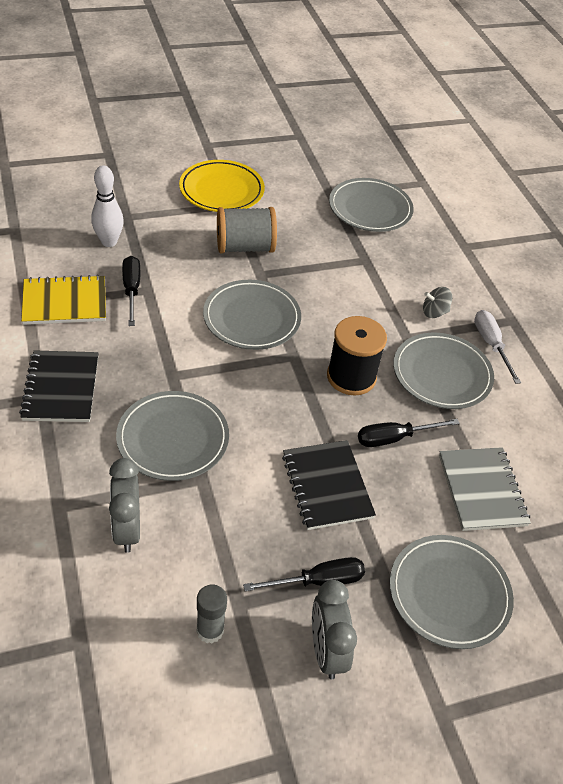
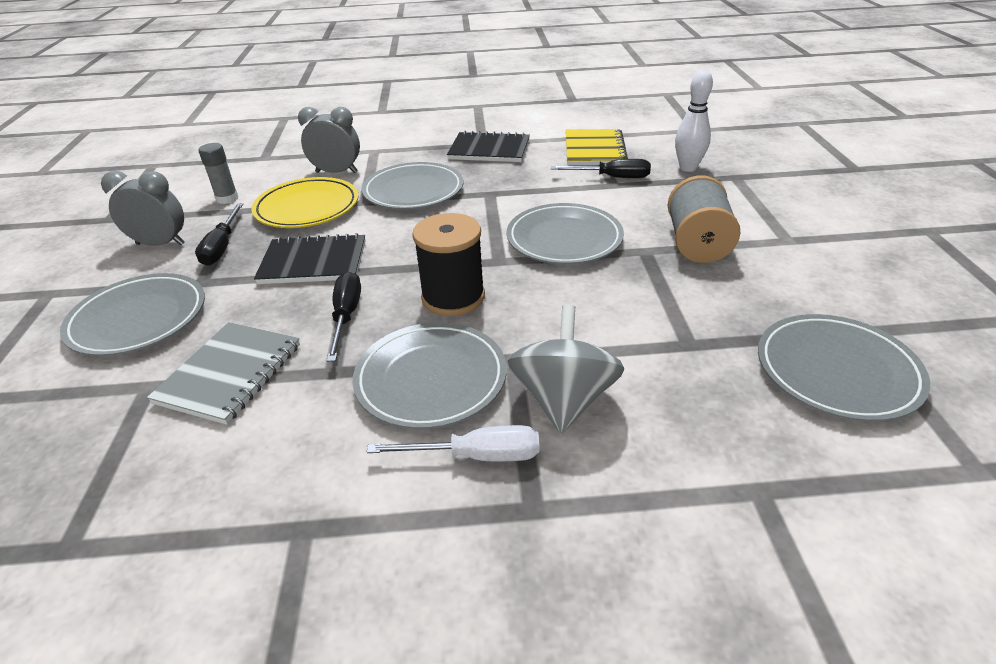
camera: 110 degrees right, 10 degrees down
yellow plate [179,160,265,212] -> yellow plate moved to [251,177,359,228]
grey spinning top [423,287,452,318] -> grey spinning top [508,305,624,433], size x1.92
grey notebook [439,447,531,531] -> grey notebook turned 75 degrees counterclockwise [147,322,300,425]

